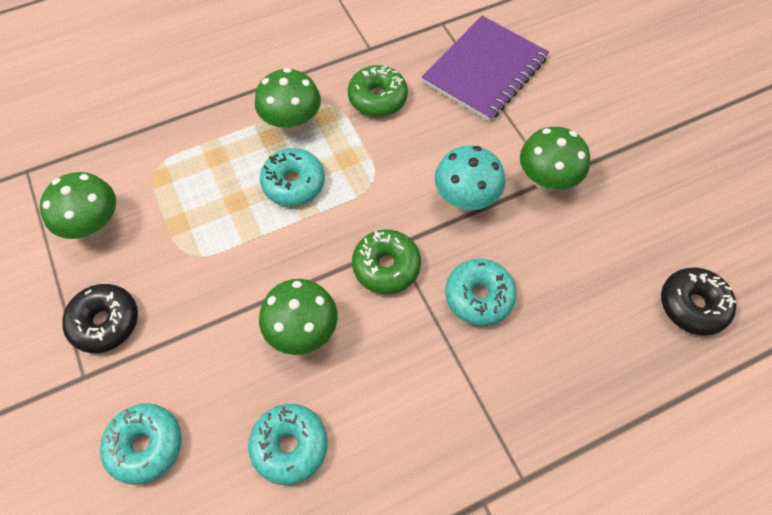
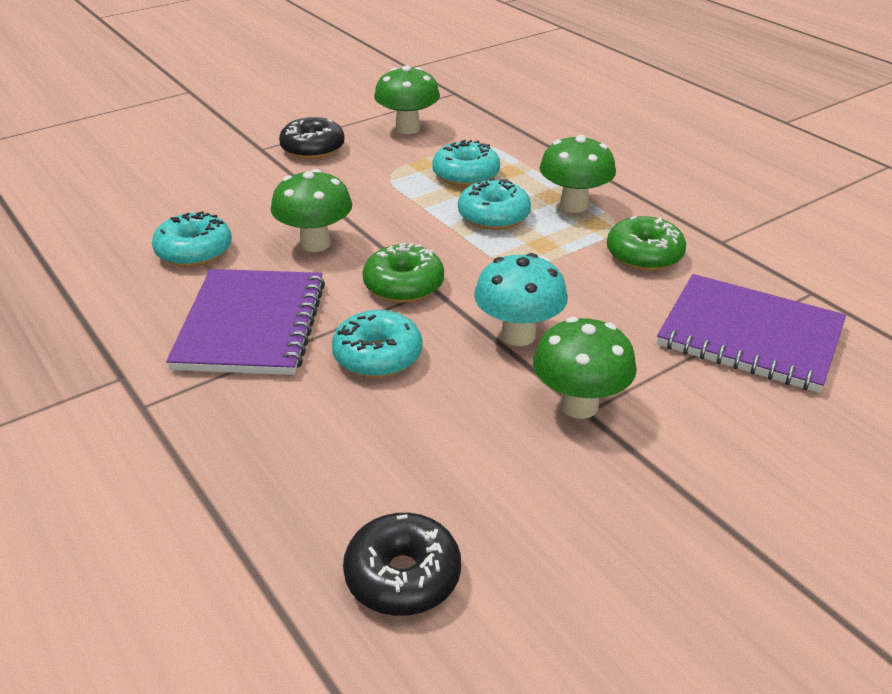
camera: 80 degrees right, 25 degrees down
turquoise donut [100,403,182,485] -> turquoise donut moved to [432,140,500,187]
none -> purple notebook [166,269,325,375]

